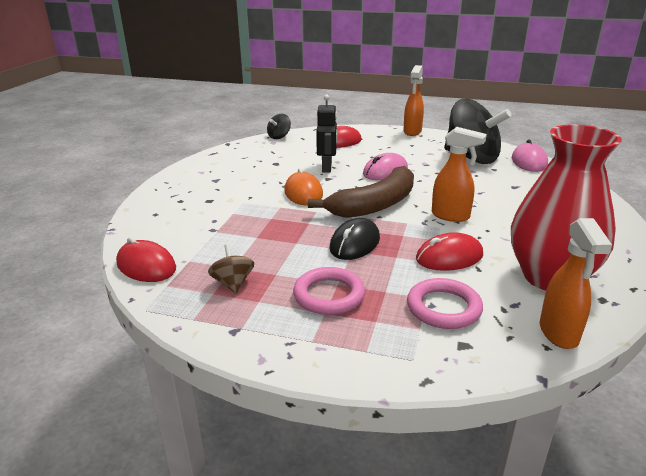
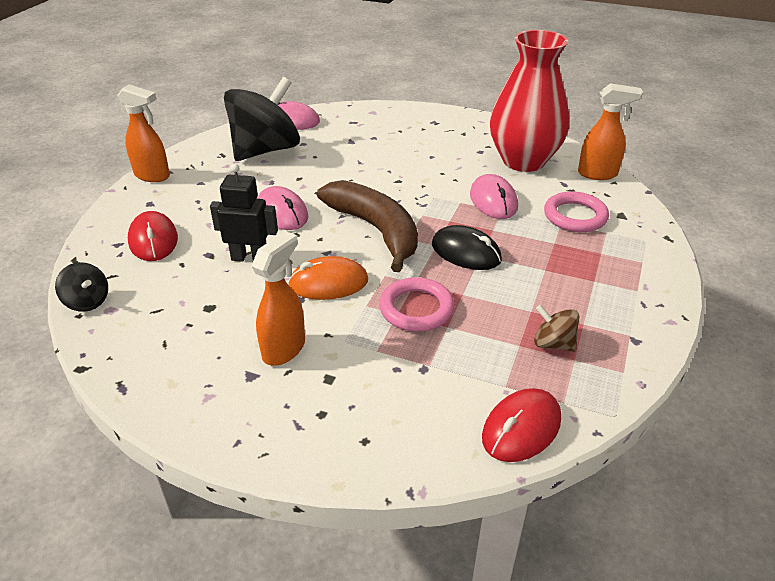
camera: 85 degrees left, 10 degrees up
brown spinning top [208,244,254,293] -> brown spinning top turned 45 degrees clockwise [534,305,579,352]
pink ring [293,267,365,315] -> pink ring moved to [379,277,455,332]
red mouse [416,232,483,271] -> pink mouse [470,174,518,219]
orange spray bottle [432,127,487,222] -> orange spray bottle moved to [251,231,305,366]

